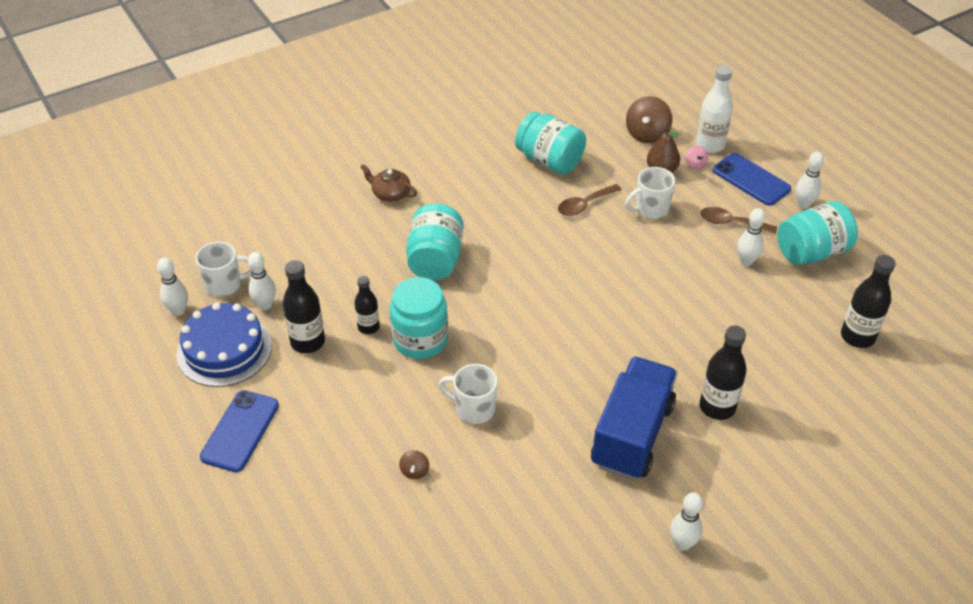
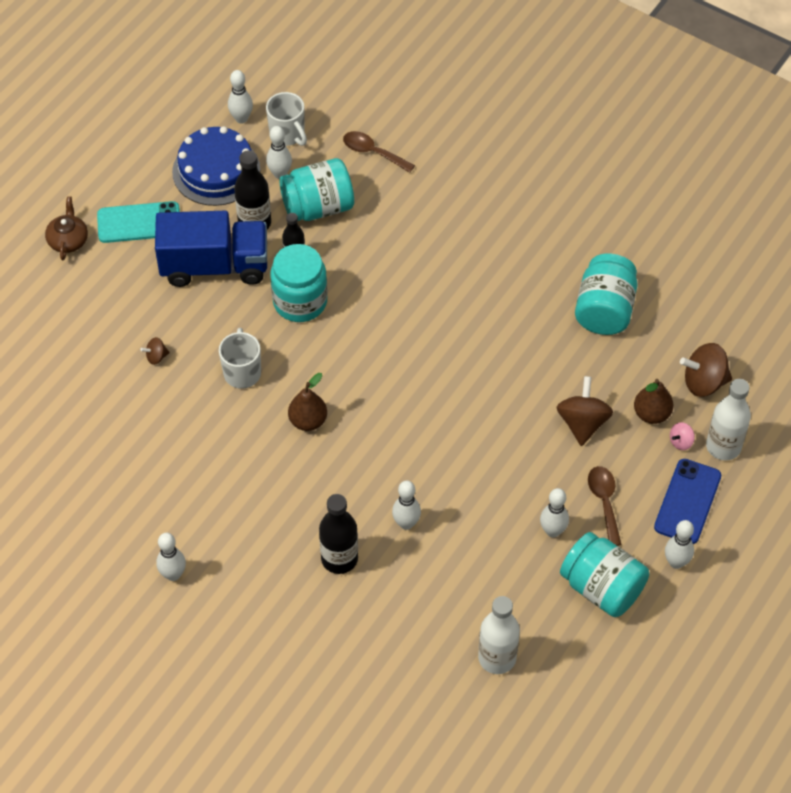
camera: 65 degrees right, 10 degrees up
blue phone [200,390,279,472] -> turquoise phone [97,201,180,243]
brown teapot [360,164,417,202] -> brown teapot moved to [45,196,88,260]
turquoise jar [406,203,464,280] -> turquoise jar moved to [279,158,354,221]
brown spoon [558,184,622,216] -> brown spoon moved to [343,131,415,173]
blue truck [591,357,677,480] -> blue truck moved to [155,211,267,287]
white mug [625,167,675,219] -> brown spinning top [556,376,613,446]
black bottle [841,255,896,348] -> white bottle [478,596,520,674]
none -> brown pear [288,373,327,431]
none -> white bowling pin [392,480,421,530]

